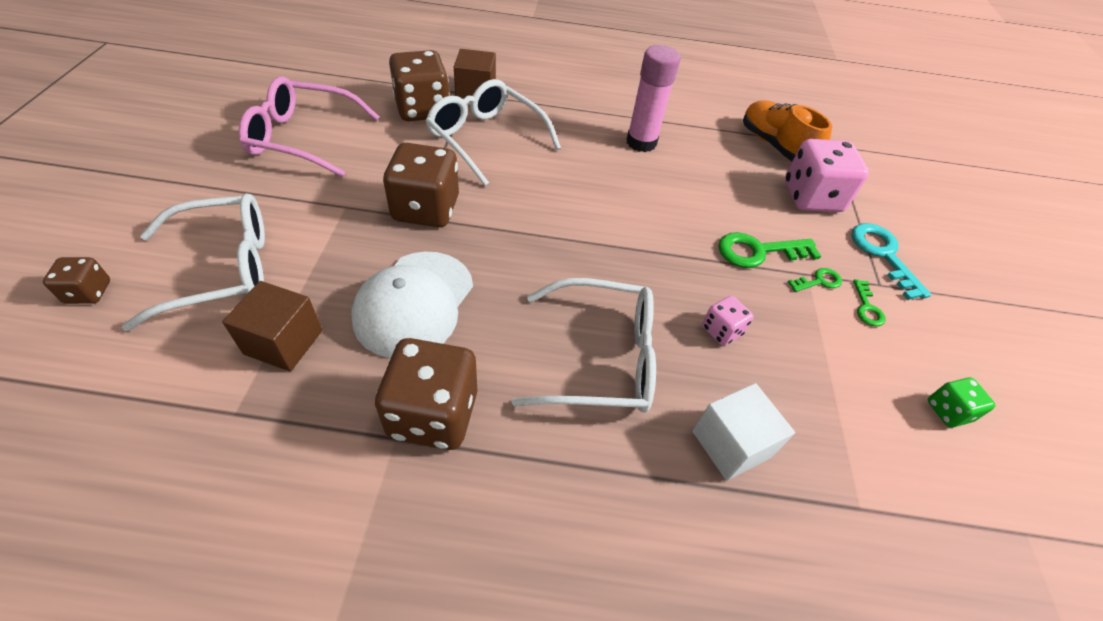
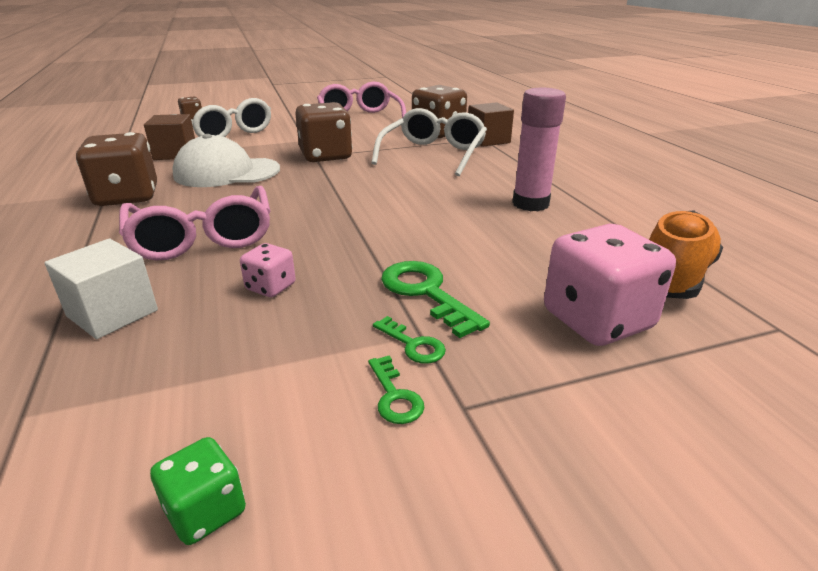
camera: 70 degrees right, 20 degrees down
white glasses [512,278,656,413] -> pink glasses [119,186,270,260]
turquoise key [852,223,932,300] -> none
green key [853,279,886,327] -> green key turned 90 degrees counterclockwise [368,356,425,424]

